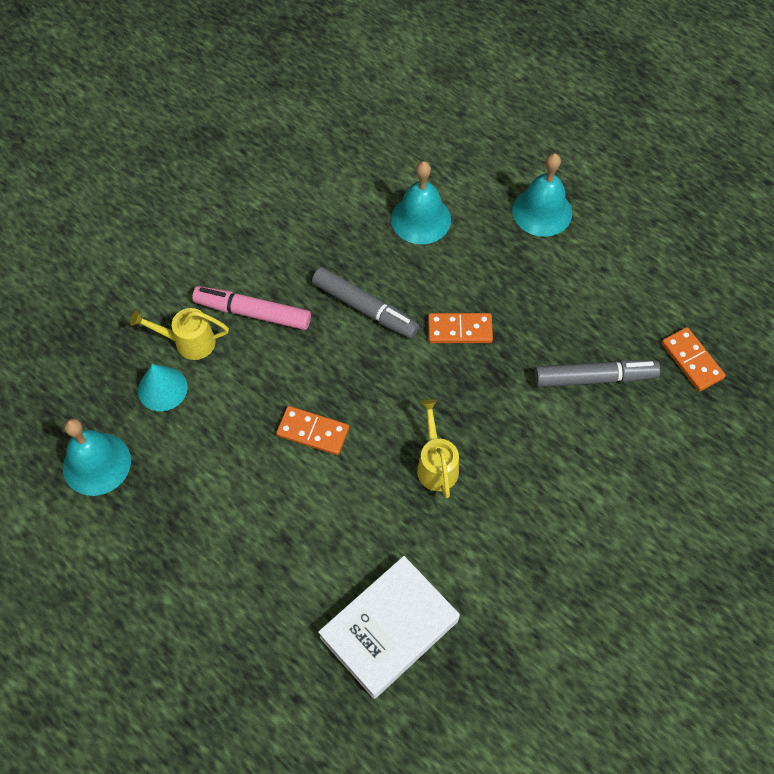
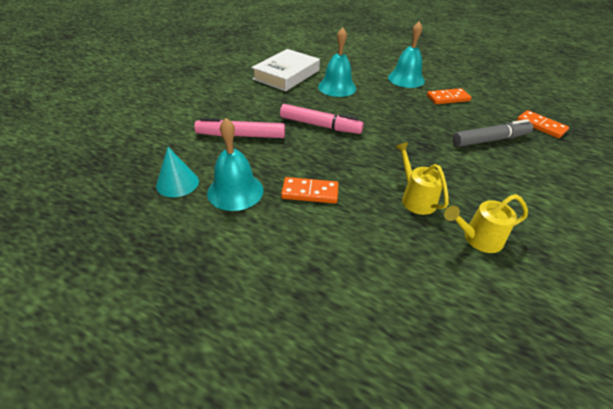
camera: 15 degrees left, 20 degrees down
turquoise bell [63,419,131,496] -> turquoise bell moved to [207,118,263,211]
yellow watering can [130,308,229,360] -> yellow watering can moved to [444,194,528,253]
grey marker [312,267,419,339] -> pink marker [280,104,364,134]
white book [318,556,460,699] -> white book moved to [252,49,320,91]
orange domino [428,313,493,343] -> orange domino moved to [427,88,471,104]

